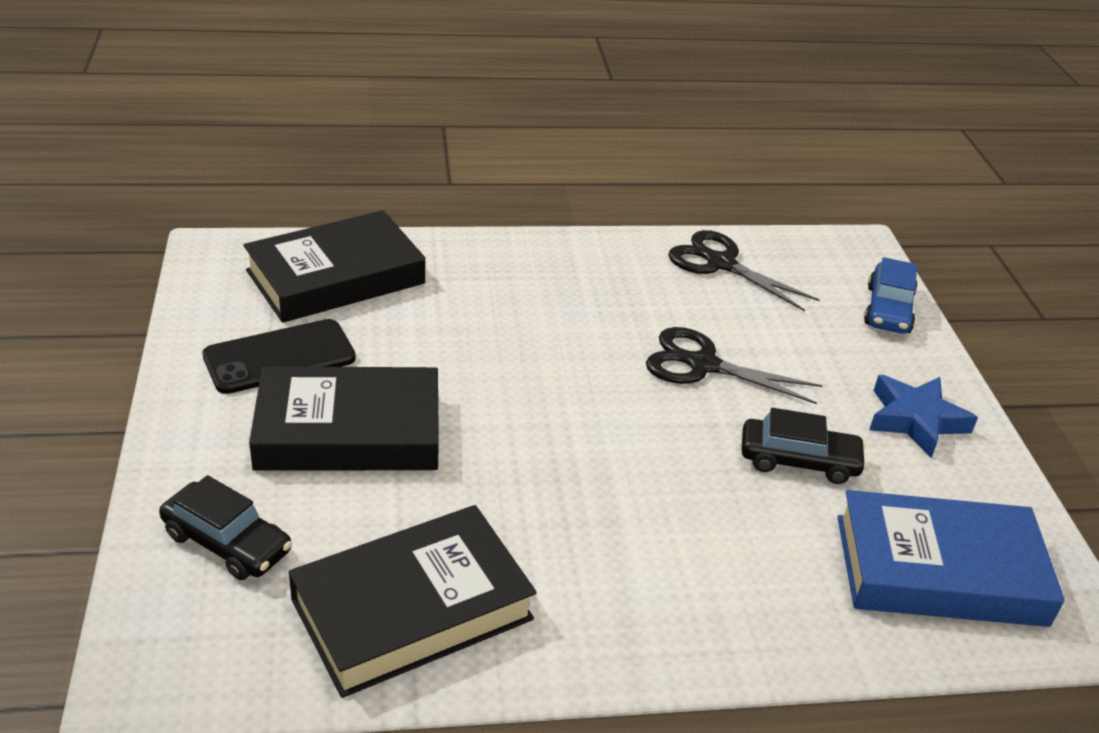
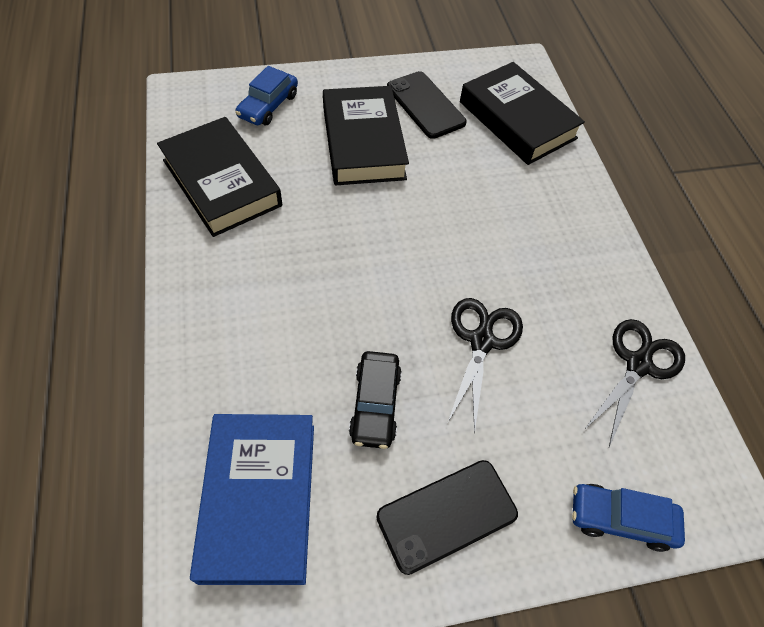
camera: 85 degrees right, 20 degrees up
black car [159,475,292,580] -> blue car [236,66,298,125]
blue star [869,375,978,458] -> black phone [376,460,518,575]

